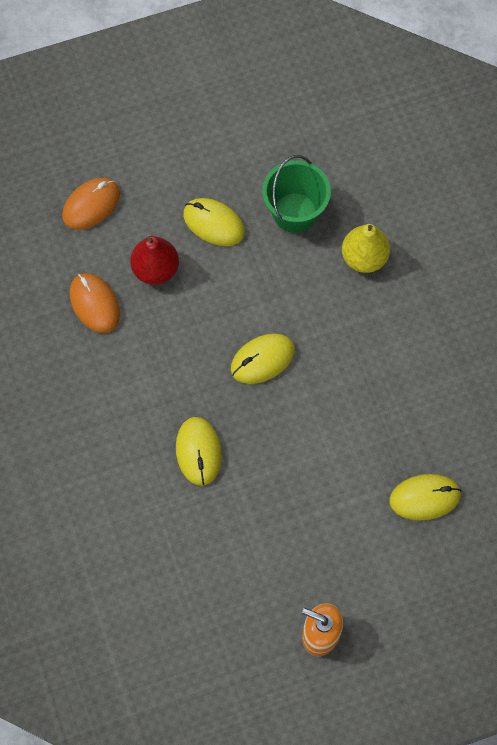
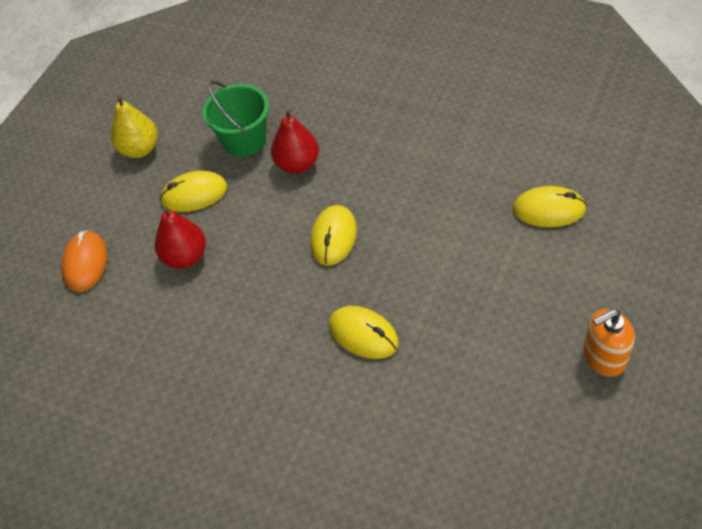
camera: 40 degrees left, 15 degrees down
orange mouse [70,273,120,333] -> none
yellow pear [342,224,390,273] -> yellow pear moved to [111,95,158,158]
yellow mouse [389,474,461,520] -> yellow mouse turned 60 degrees clockwise [513,186,587,227]
none -> red pear [271,109,319,174]

